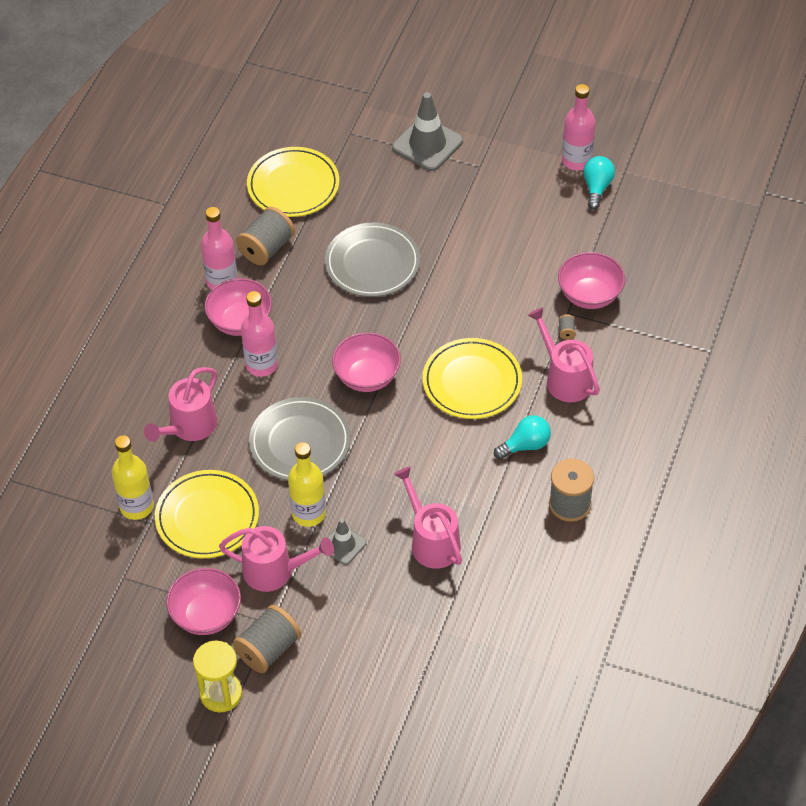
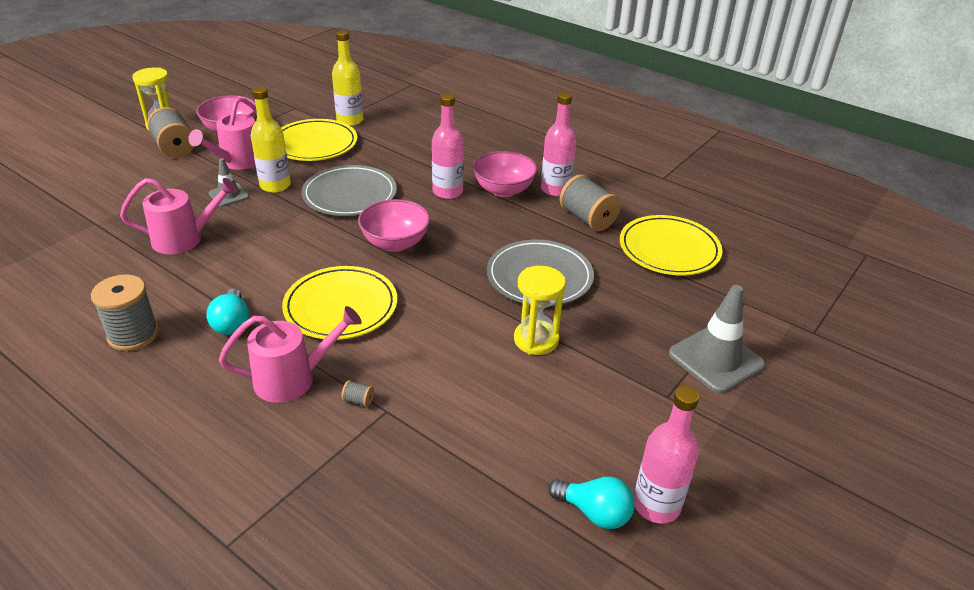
camera: 105 degrees right, 15 degrees down
pink watering can [144,367,217,442] -> none
pink bowl [558,252,625,309] -> none
none -> yellow hourglass [514,266,566,355]

